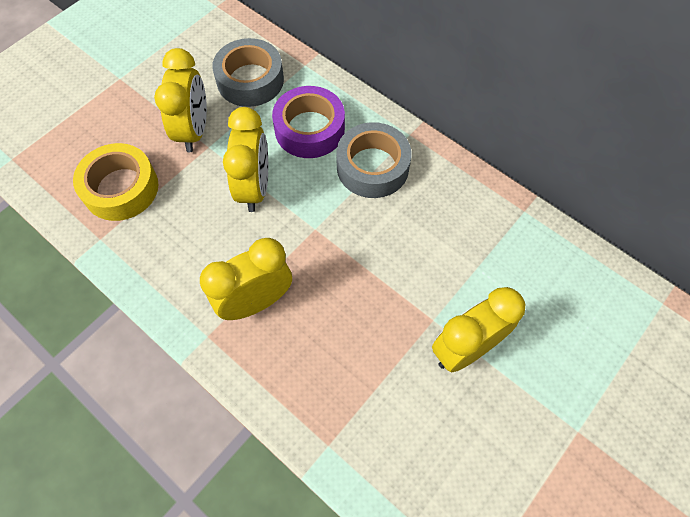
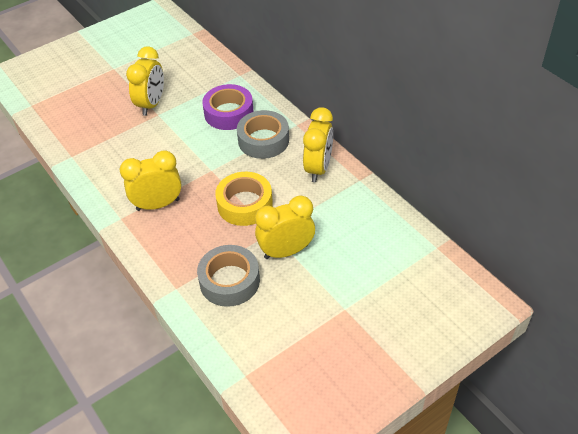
camera: 15 degrees right, 15 degrees down
yellow tape [73,143,159,221] -> yellow tape moved to [215,172,273,226]
grey tape [212,38,284,107] -> grey tape moved to [197,245,260,307]
yellow clock [223,107,268,212] -> yellow clock moved to [303,107,333,182]

